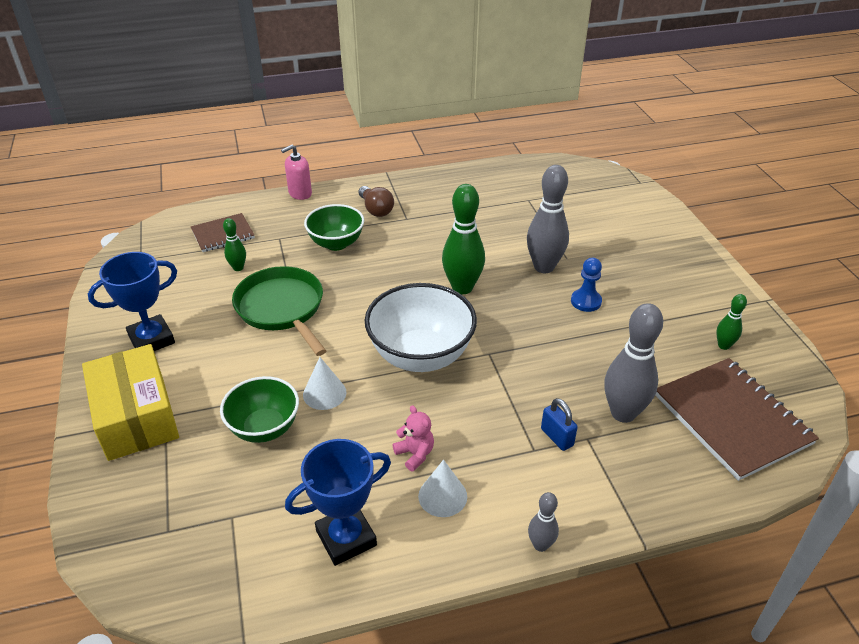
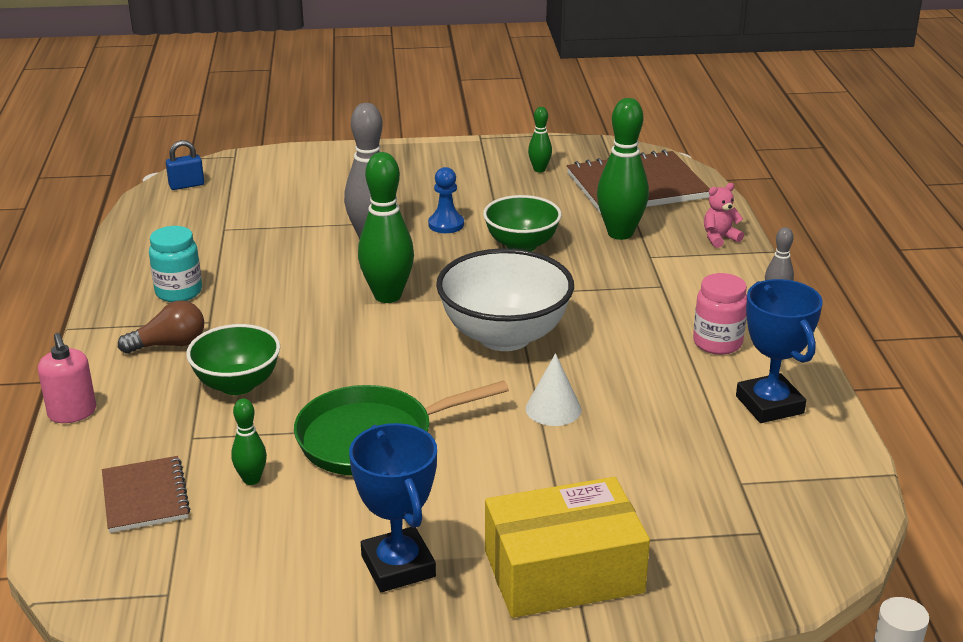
camera: 80 degrees left, 10 degrees down
green bowl [220,376,299,443] -> green bowl moved to [483,195,562,251]
pink teddy bear [393,405,434,472] -> pink teddy bear moved to [704,183,744,248]
white cone [418,460,467,517] -> pink jar [693,273,747,355]
blue padlock [541,398,578,451] -> blue padlock moved to [166,140,204,190]
grey bowling pin [604,303,663,423] -> green bowling pin [597,98,649,240]
none -> turquoise jar [149,226,202,302]

